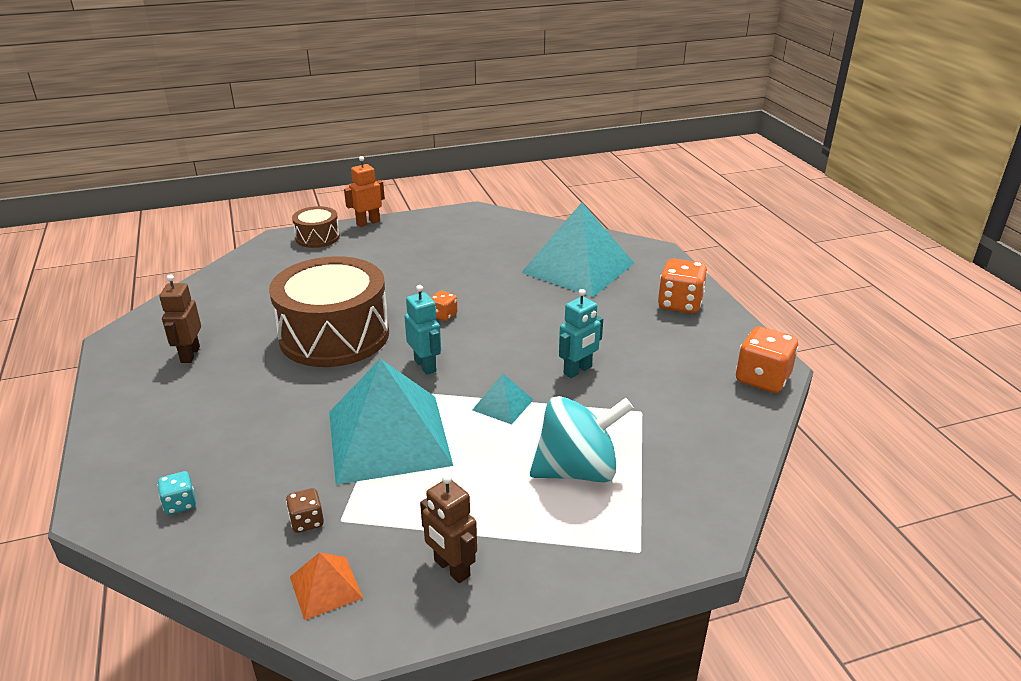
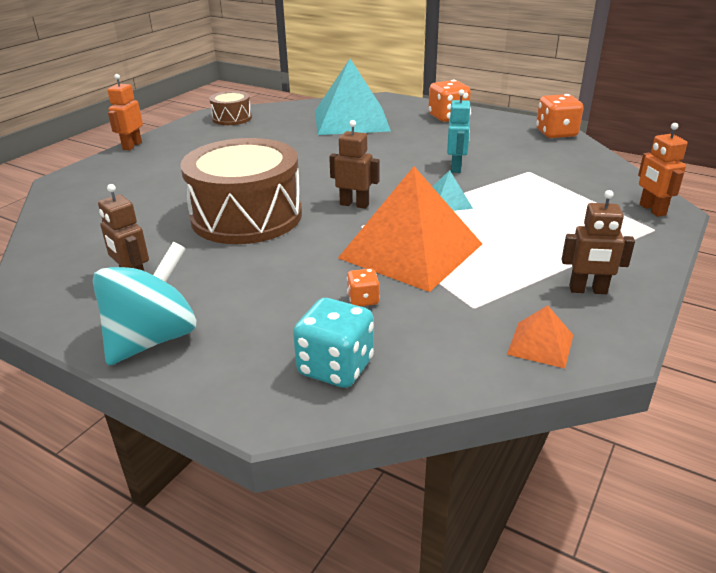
camera: 40 degrees left, 0 degrees up
turquoise dice [158,471,196,515] -> turquoise dice [293,298,374,388], size x1.89
brown dice [286,488,324,533] -> none
brown drum [292,206,340,248] -> brown drum moved to [209,91,252,125]
turquoise pyramid [329,359,453,485] -> orange pyramid [338,166,482,292]
turquoise robot [404,285,441,375] -> brown robot [329,120,380,209]
orange dice [430,291,458,321] -> orange dice moved to [347,269,380,306]
turquoise spinning top [530,396,634,483] -> turquoise spinning top moved to [93,242,196,365]
none -> orange robot [638,123,687,217]

